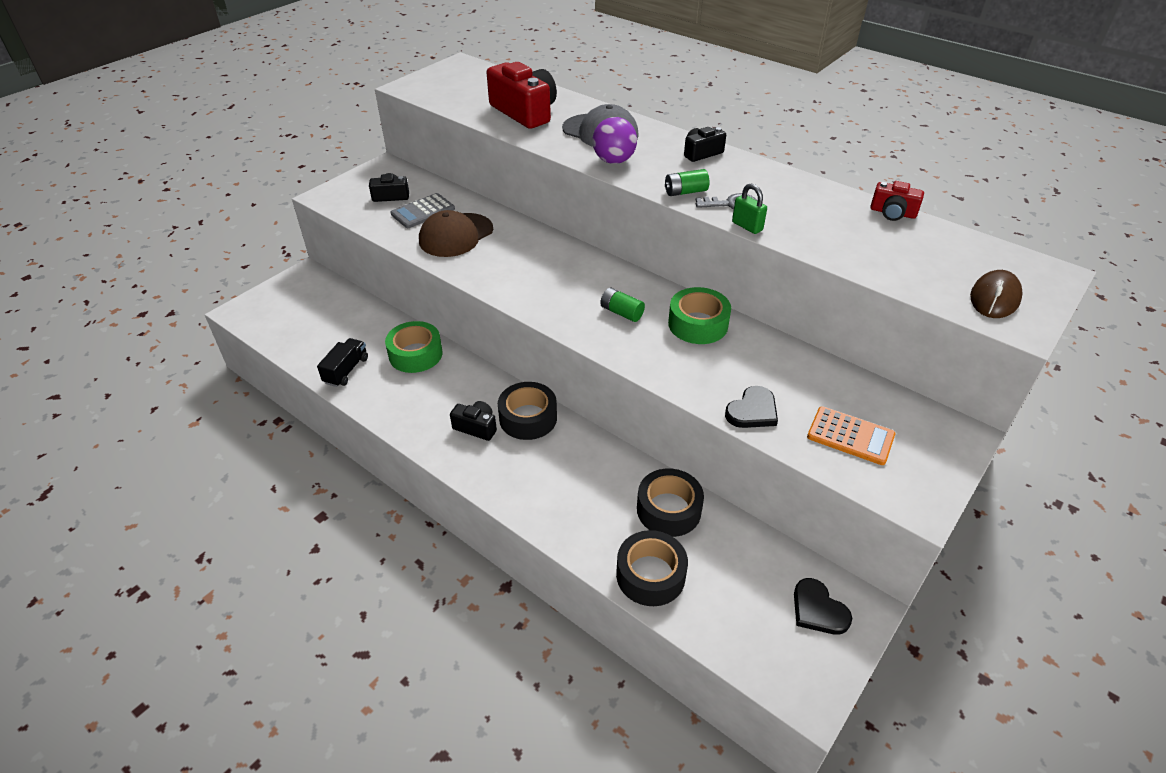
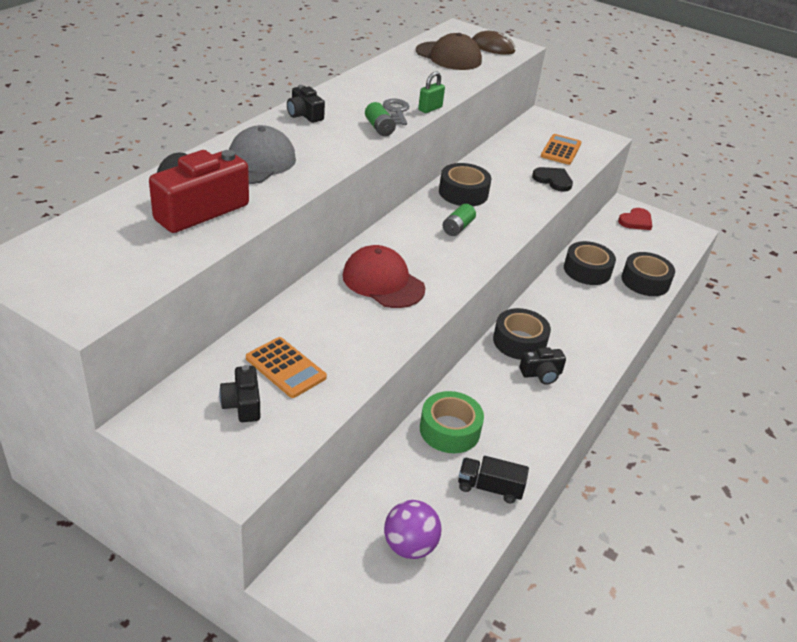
camera: 100 degrees left, 5 degrees down
grey calculator [391,193,455,228] -> orange calculator [246,337,327,398]
brown cap [419,210,493,257] -> brown cap moved to [416,33,482,70]
black camera [450,401,497,441] -> black camera turned 120 degrees counterclockwise [519,347,566,384]
purple ball [593,117,637,164] -> purple ball moved to [384,500,441,559]
green tape [668,287,731,344] -> black tape [439,163,491,206]
black heart [794,578,852,635] -> red heart [618,208,652,230]
red camera [870,181,924,221] -> none
none -> red cap [342,245,425,308]

